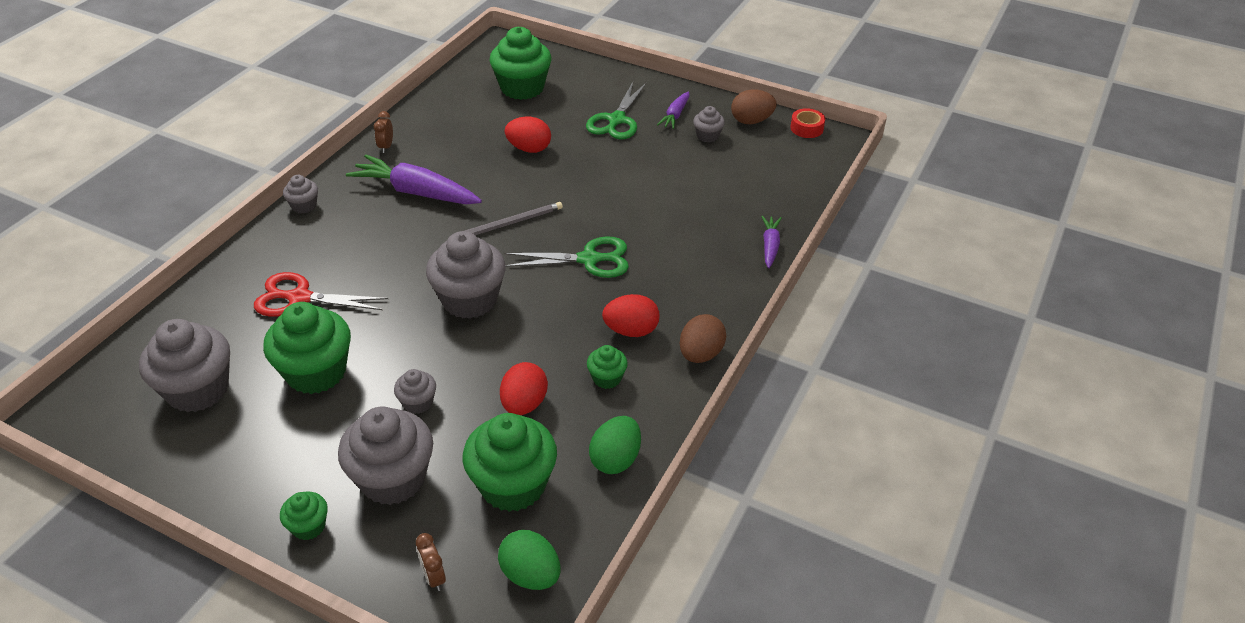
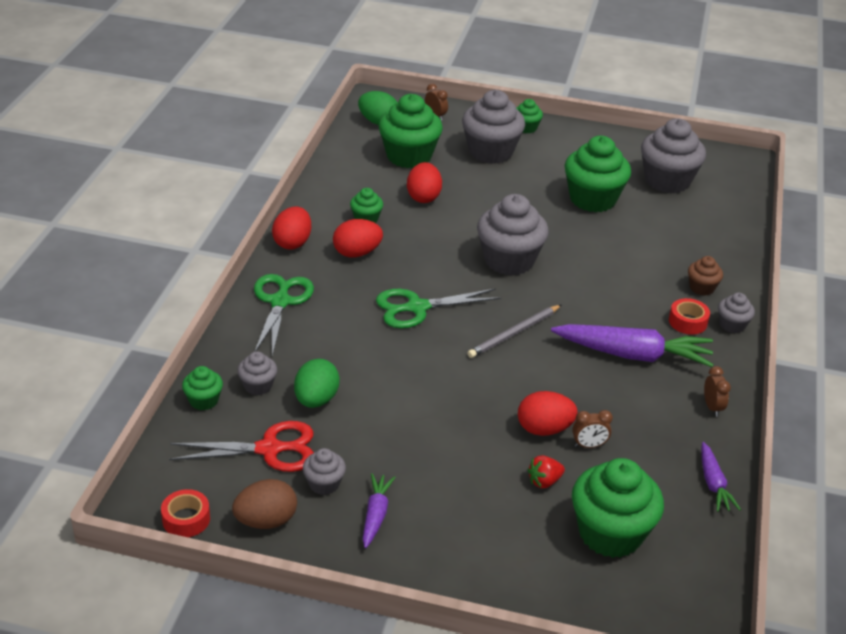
camera: 165 degrees right, 5 degrees down
red scissors [254,272,388,317] -> red scissors moved to [169,421,314,472]
grey cupcake [394,369,436,414] -> grey cupcake moved to [237,351,277,395]
green scissors [586,80,647,139] -> green scissors moved to [254,274,314,356]
green egg [589,416,641,474] -> green egg moved to [294,359,340,408]
brown egg [679,314,726,363] -> red egg [272,206,311,250]
purple carrot [761,216,781,268] -> purple carrot moved to [701,442,741,512]
none -> green cupcake [182,366,223,410]
none -> red strawberry [527,455,565,488]
none -> brown clock [572,410,613,448]
none -> red tape [669,298,710,335]
none -> brown cupcake [688,256,723,296]

